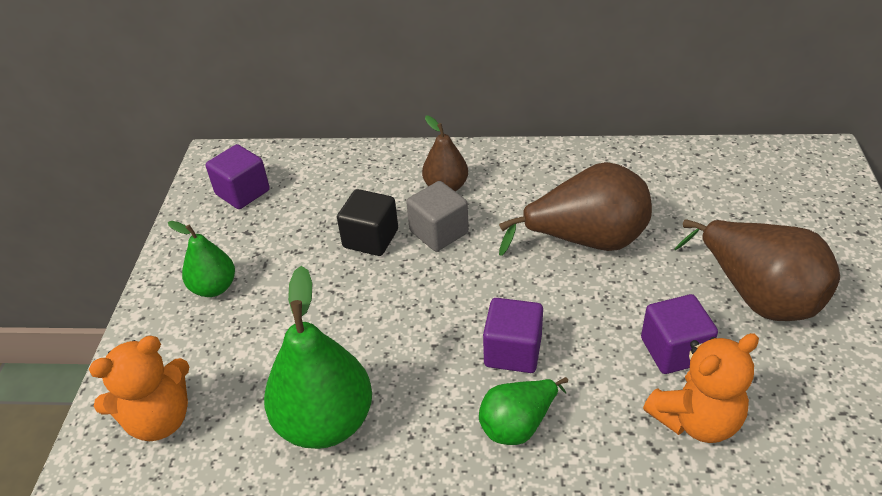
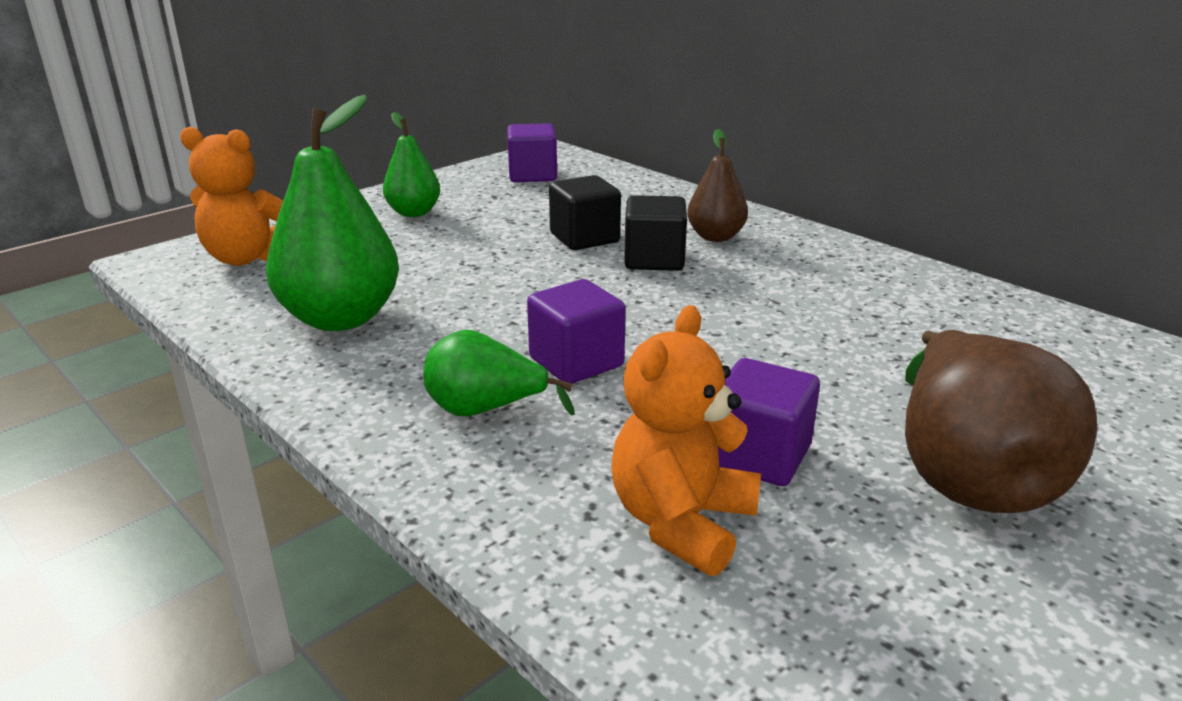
camera: 40 degrees right, 15 degrees down
grey cube [406,181,469,252] -> black cube [624,195,687,271]
brown pear [499,162,652,256] -> none
orange teddy bear [643,333,759,443] -> orange teddy bear turned 105 degrees clockwise [611,305,761,576]

